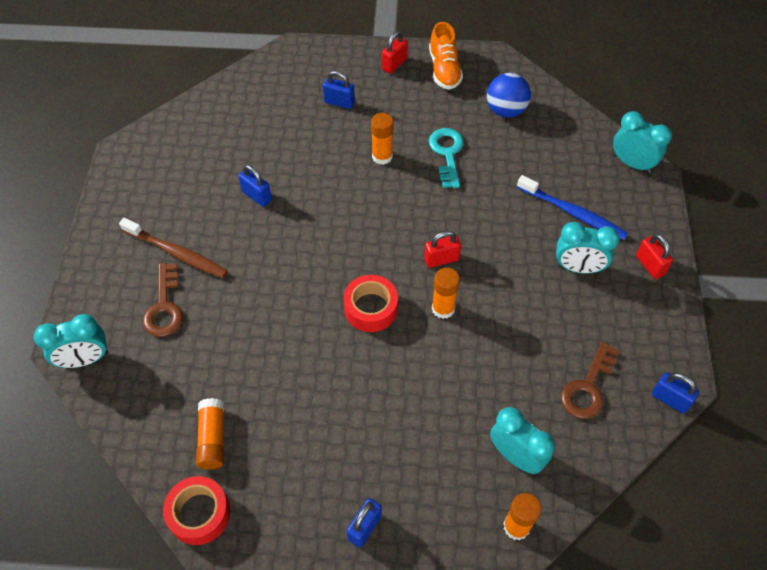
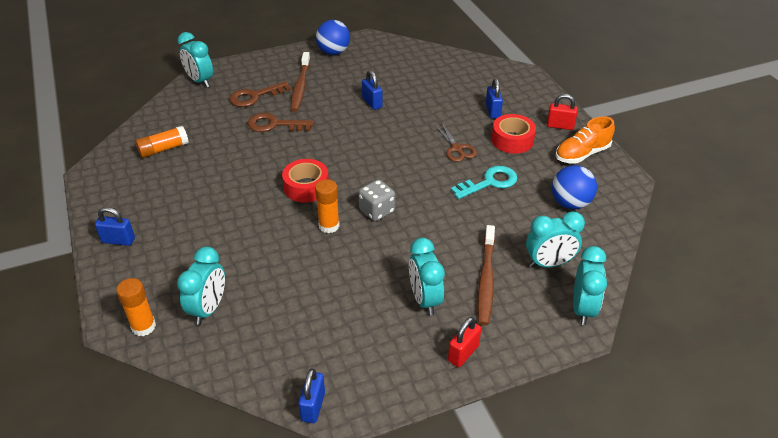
camera: 65 degrees right, 15 degrees down
red tape [163,476,230,545] -> red tape moved to [491,114,536,154]
blue padlock [238,165,272,207] -> blue padlock turned 45 degrees counterclockwise [362,70,383,110]
orange glue stick [371,113,394,165] -> brown scissors [435,122,477,162]
red padlock [424,231,461,268] -> grey dice [358,179,395,221]
blue toothbrush [517,175,628,240] -> brown toothbrush [477,225,495,325]
brown key [561,341,619,419] -> brown key moved to [248,113,313,132]
none -> blue ball [316,20,350,55]
none -> turquoise clock [526,211,585,267]

